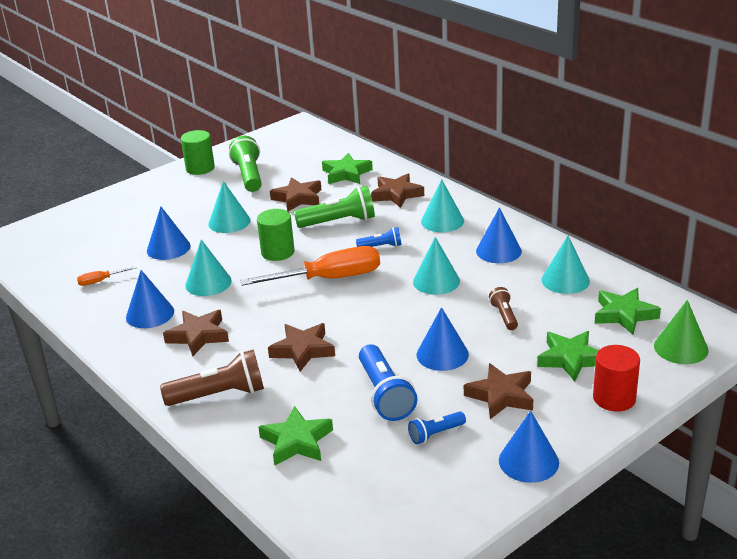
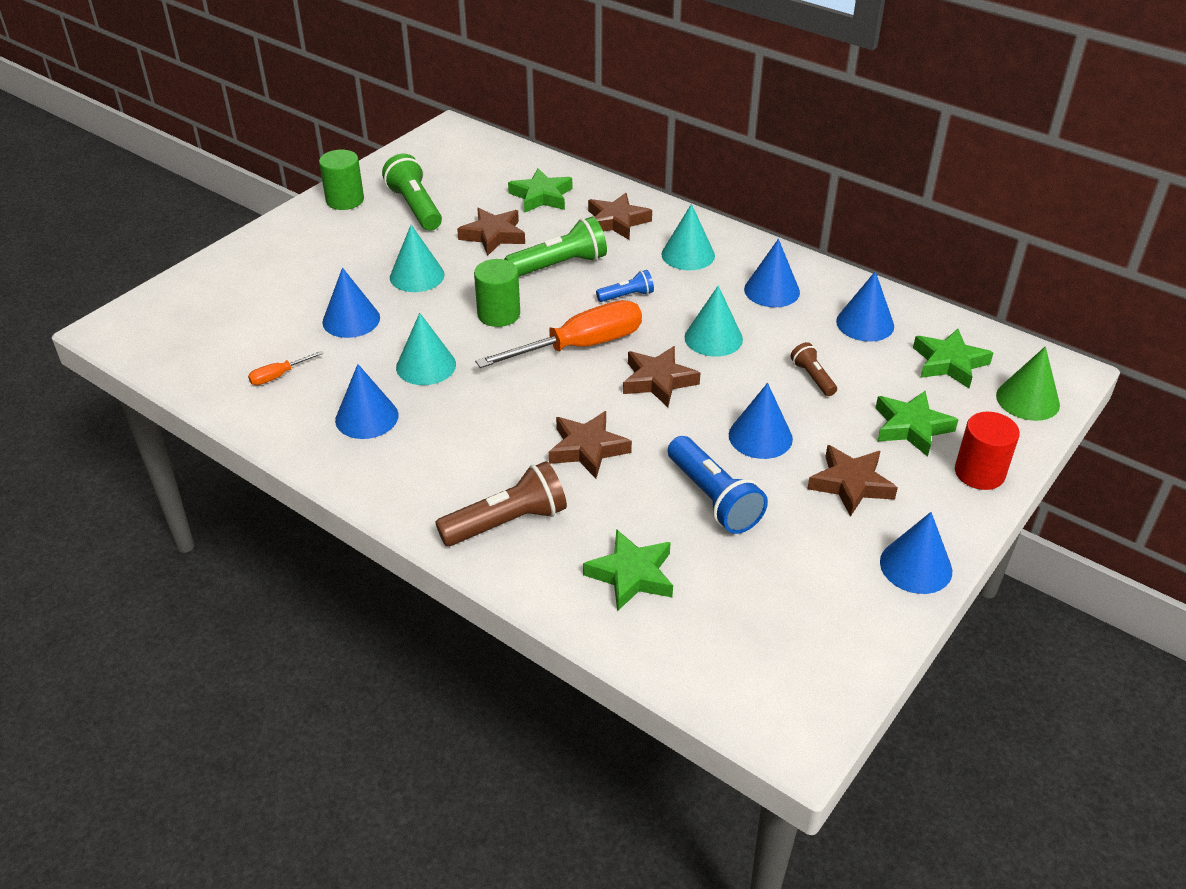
camera: 15 degrees left, 10 degrees up
brown star [163,310,229,356] -> brown star moved to [623,346,700,407]
blue flashlight [408,412,466,444] -> none
turquoise cone [541,236,590,294] -> blue cone [836,271,894,342]

